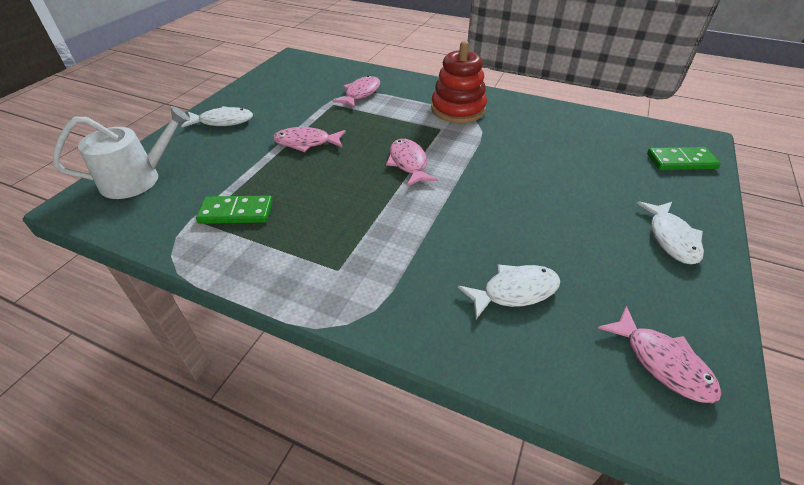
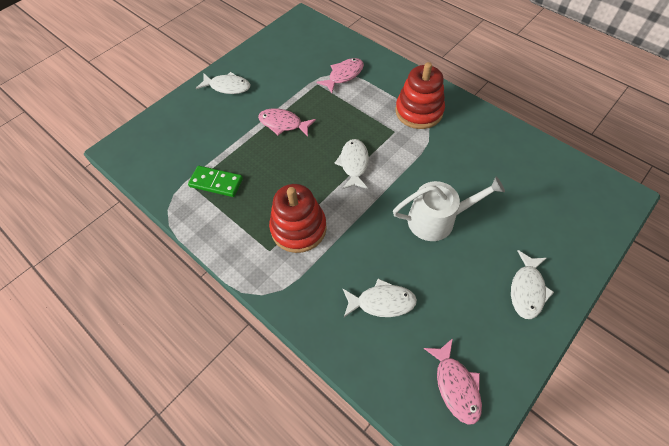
camera: 20 degrees right, 15 degrees up
white watering can [53,106,190,199] -> white watering can moved to [393,177,505,241]
pink fish [386,139,438,187] -> white fish [334,139,369,189]
green domino [647,147,721,170] -> none
none -> red stacking toy [269,184,327,253]

